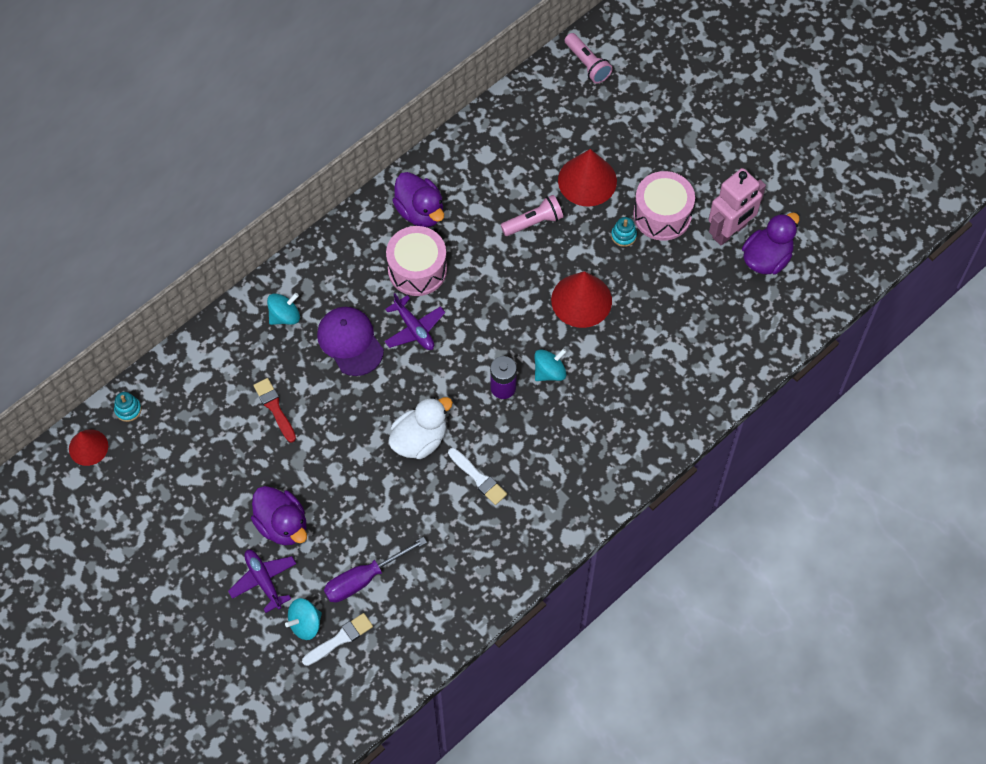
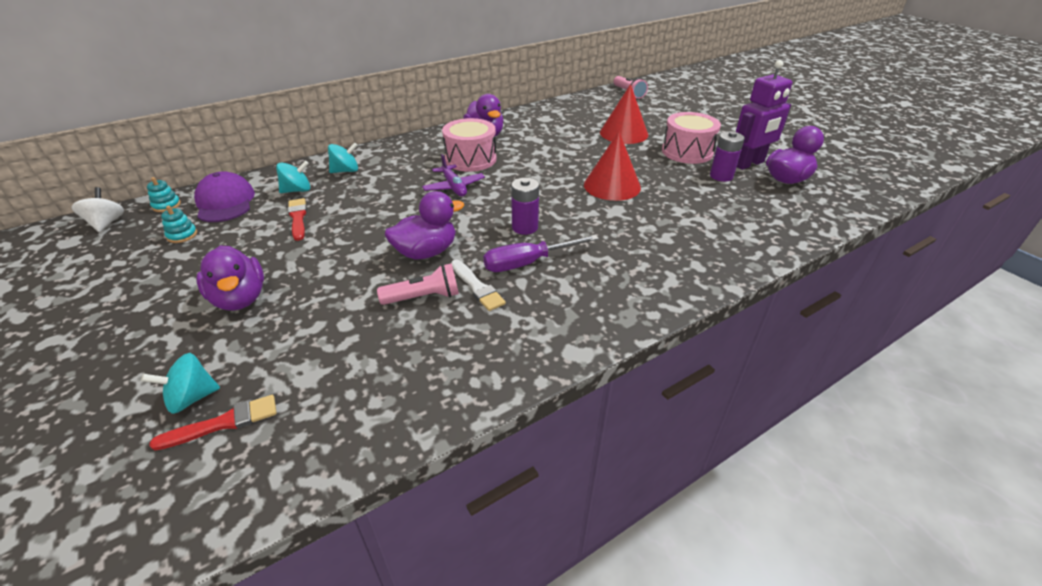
camera: 10 degrees right, 25 degrees down
red cone [69,429,108,466] -> white spinning top [72,187,124,232]
purple plane [228,550,296,613] -> none
white brush [302,613,373,666] -> red brush [149,395,277,450]
purple cap [317,307,384,376] -> purple cap moved to [194,171,255,222]
purple screwdriver [324,537,427,602] -> purple screwdriver moved to [483,235,599,272]
white duck [388,397,453,459] -> purple duck [385,191,464,259]
pink flashlight [501,195,563,236] -> pink flashlight moved to [377,263,459,305]
turquoise spinning top [534,348,567,381] -> turquoise spinning top moved to [276,161,310,193]
turquoise stacking toy [611,217,637,247] -> turquoise stacking toy moved to [161,206,197,243]
pink robot [709,168,766,246] -> purple robot [736,60,792,170]
none -> purple battery [710,131,745,182]

